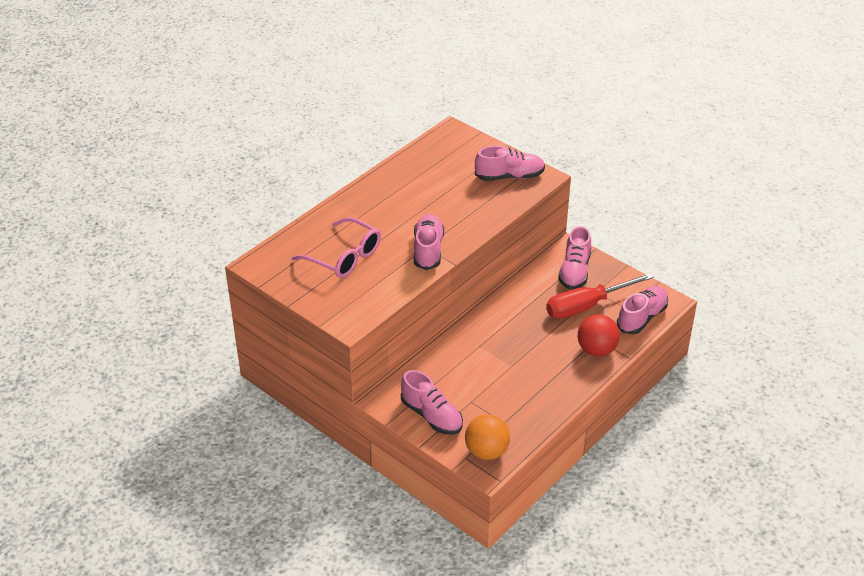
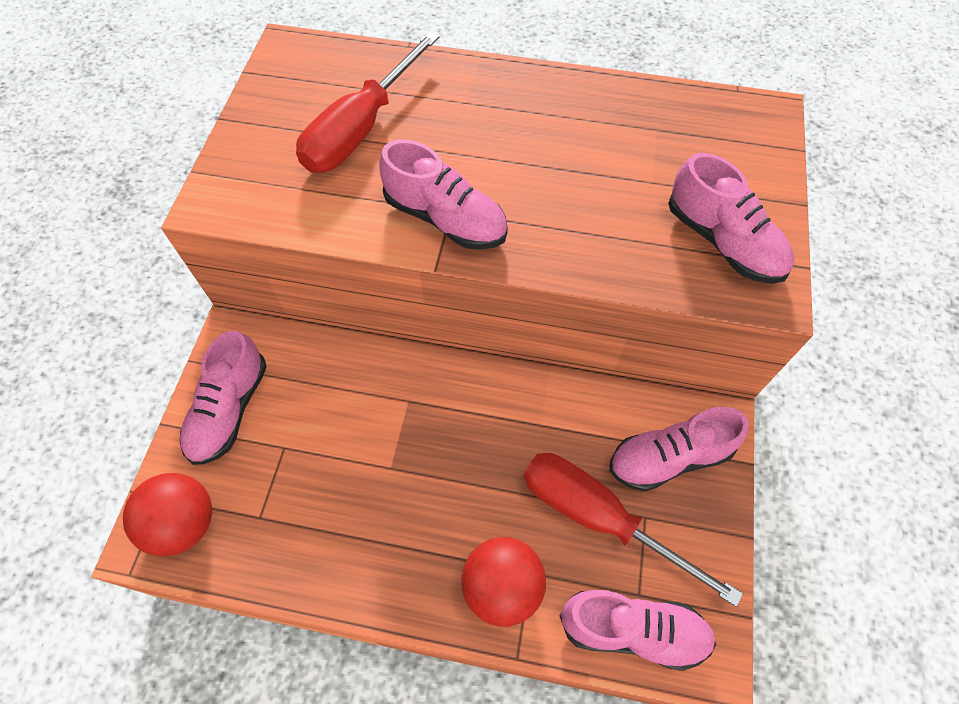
camera: 60 degrees right, 20 degrees up
pink glasses [292,217,381,278] -> red screwdriver [296,32,439,173]
pink shoe [414,214,444,270] -> pink shoe turned 60 degrees clockwise [379,140,508,250]
orange ball [465,414,510,460] -> red ball [123,473,212,556]

